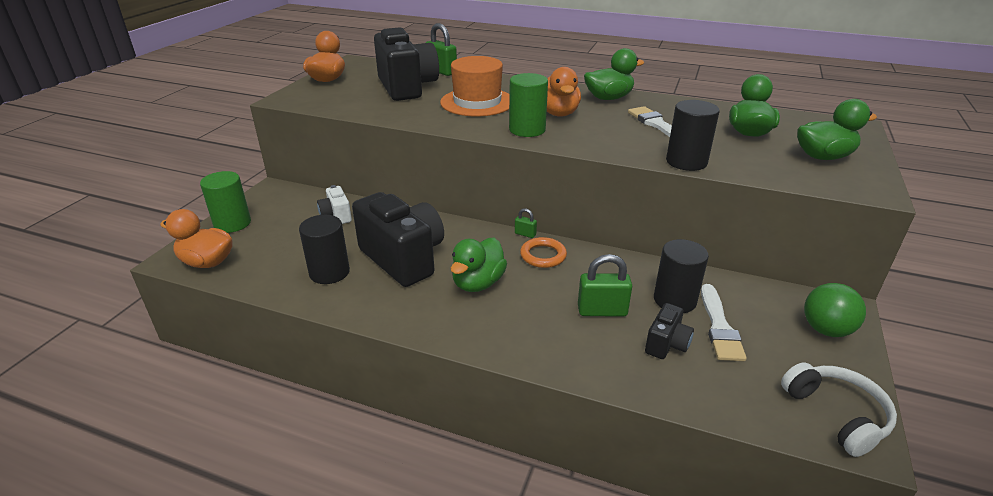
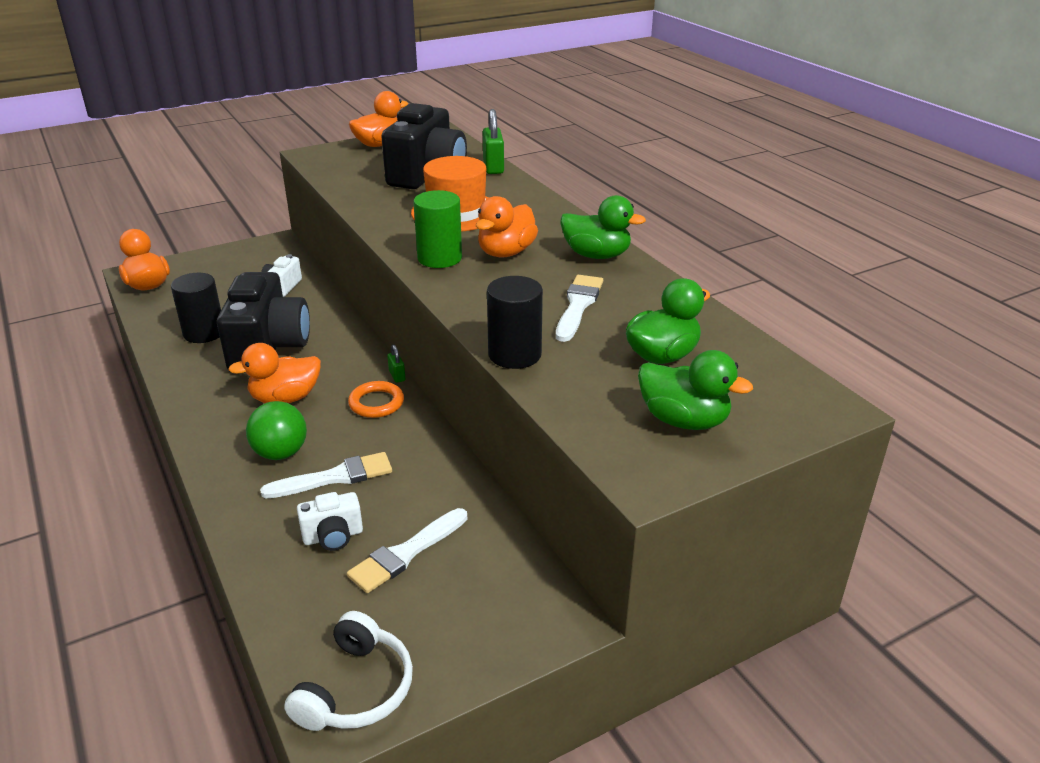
camera: 40 degrees right, 0 degrees up
green cylinder [200,171,251,233] -> none
green duck [451,238,507,292] -> orange duck [228,343,321,403]
green padlock [578,254,632,317] -> white brush [260,452,392,498]
black camera [645,303,694,359] -> white camera [297,492,363,551]
black cylinder [654,239,709,313] -> none
green ball [804,283,866,337] -> green ball moved to [246,401,307,460]

